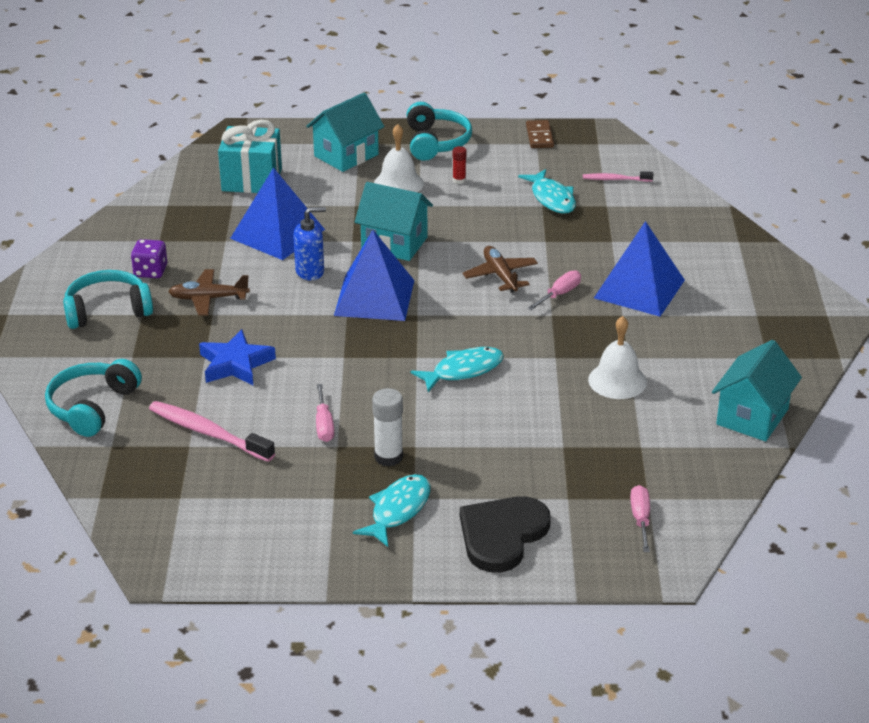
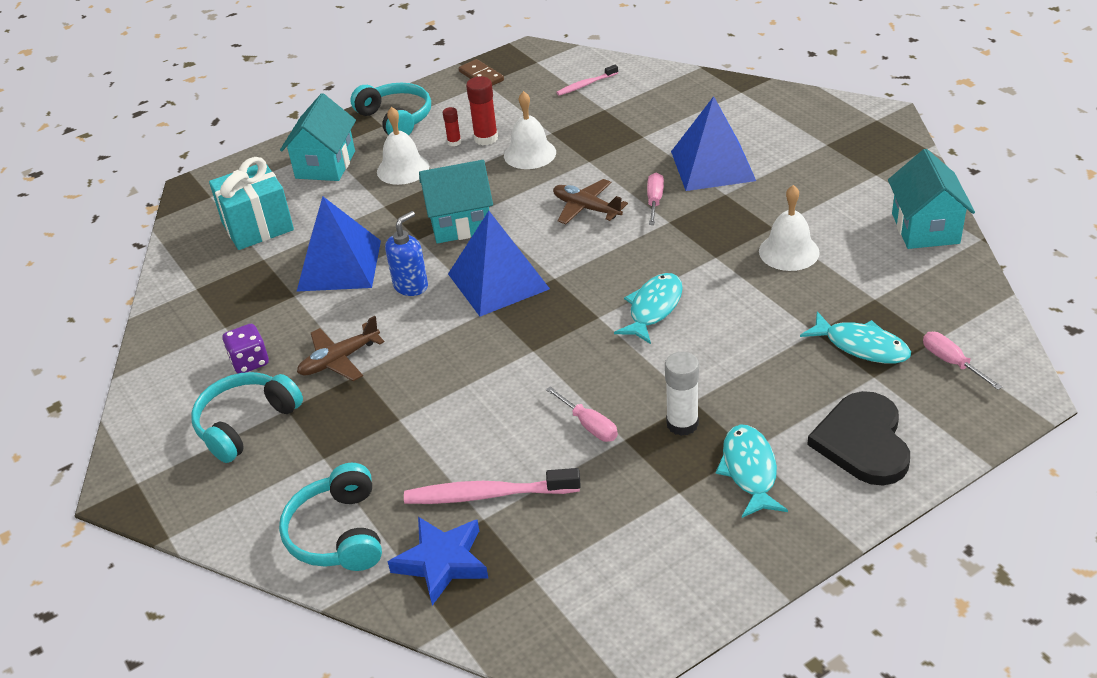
camera: 30 degrees left, 5 degrees up
blue star [199,329,276,385] -> blue star moved to [387,517,489,606]
turquoise fish [518,169,576,214] -> turquoise fish moved to [800,311,911,363]
none -> red glue stick [466,76,498,145]
none -> white bell [504,91,556,169]

